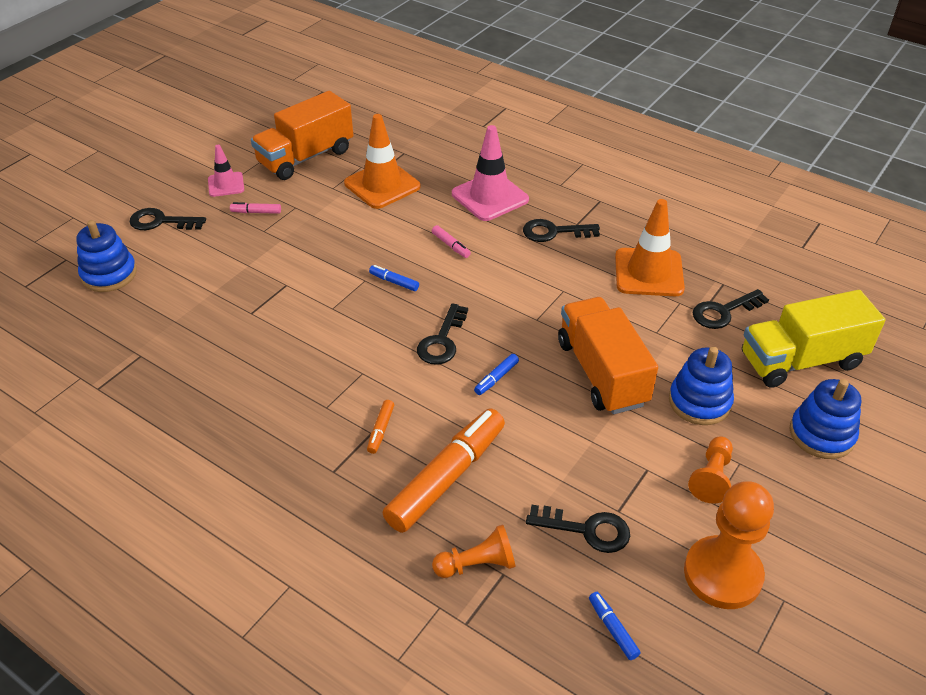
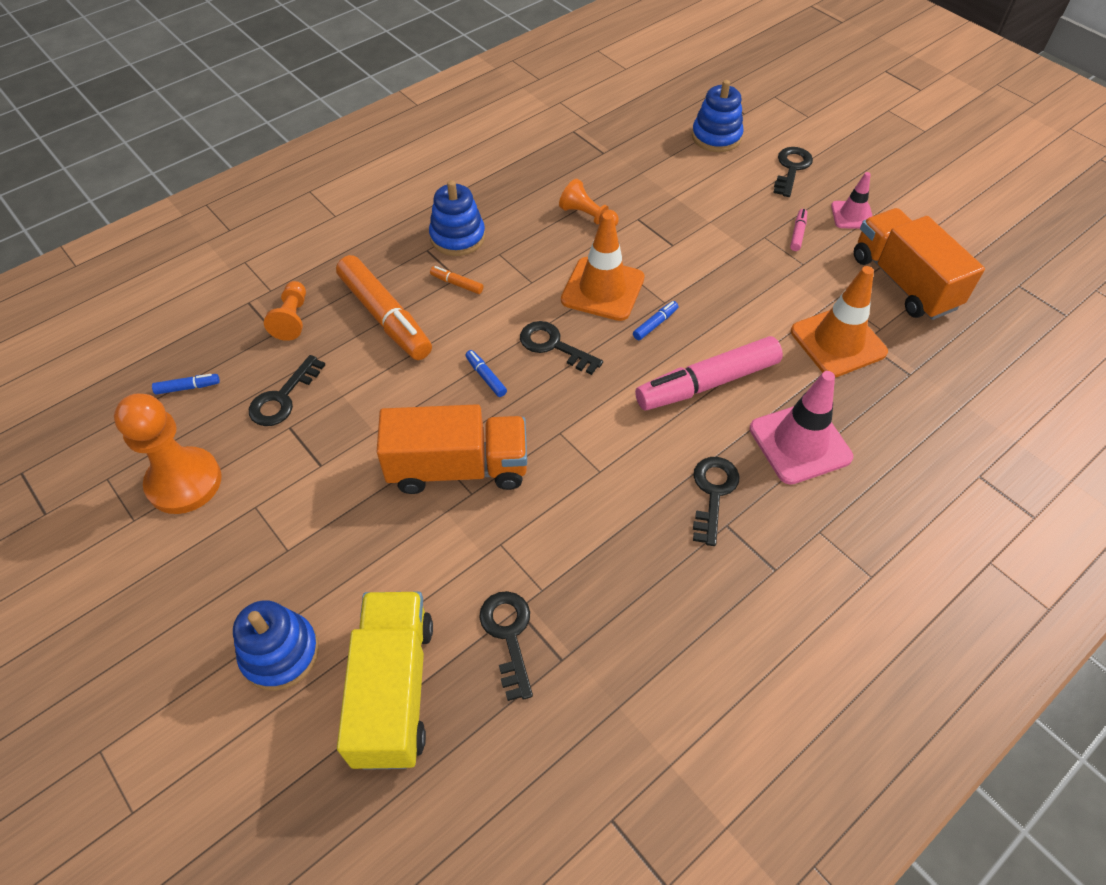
camera: 105 degrees right, 10 degrees up
pink marker [432,225,471,258] -> pink marker [635,336,783,410], size x2.47
orange traffic cone [615,199,685,296] -> orange traffic cone moved to [561,212,645,321]
blue stacking toy [669,347,734,425] -> blue stacking toy moved to [429,180,485,256]
orange pawn [688,437,733,503] -> orange pawn moved to [559,179,619,227]

